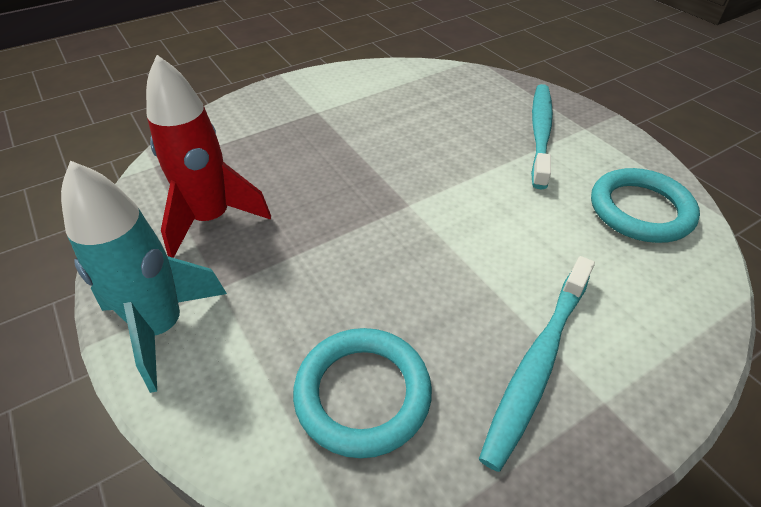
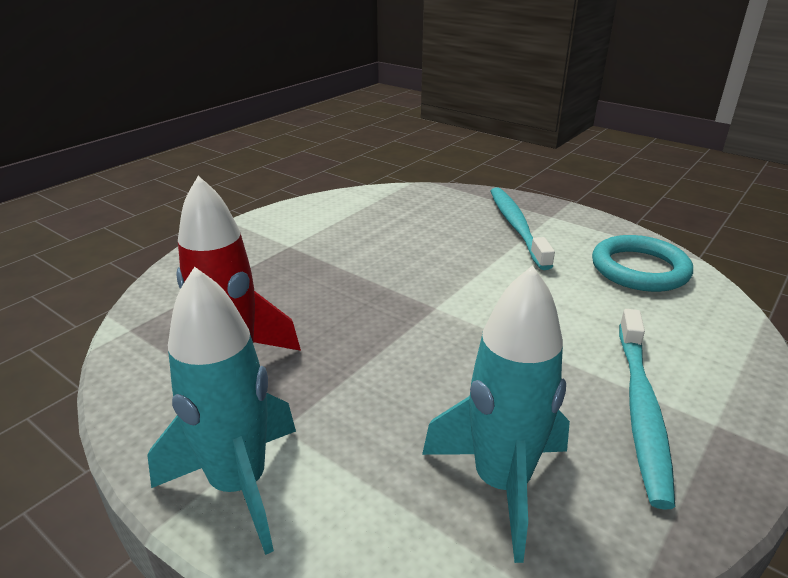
camera: 20 degrees left, 15 degrees down
turquoise ring [293,328,432,458] -> turquoise rocket [422,265,570,563]

